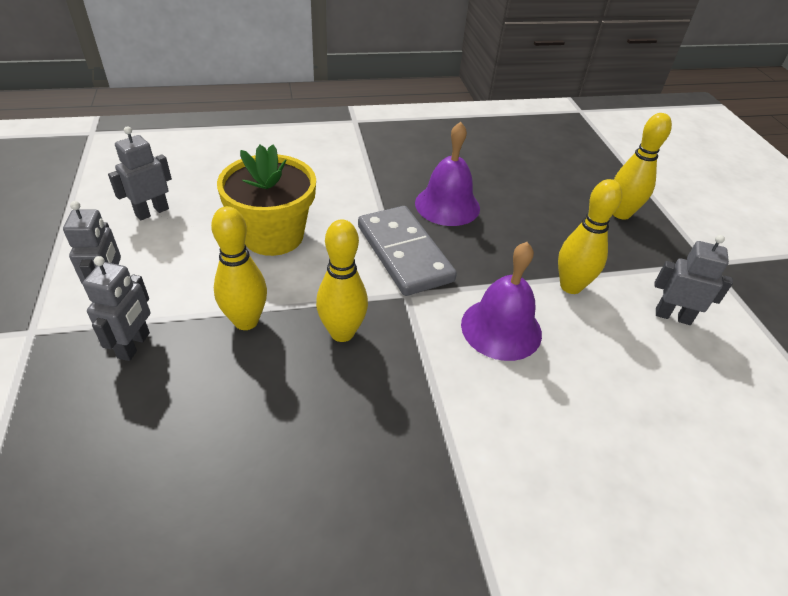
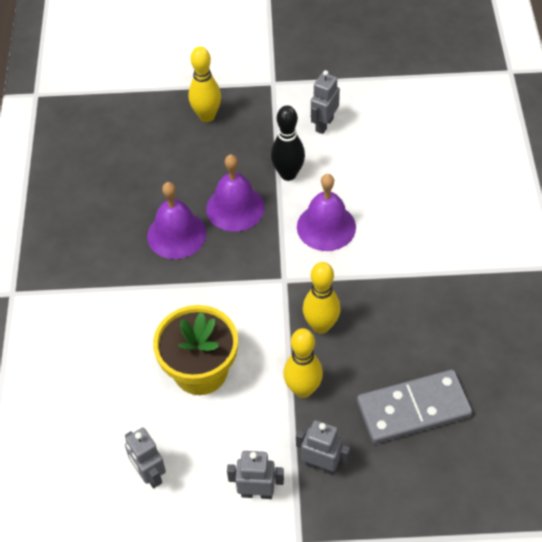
camera: 75 degrees left, 10 degrees up
grey domino [358,206,457,296] -> grey domino moved to [357,370,472,444]
yellow bowling pin [558,179,622,294] -> black bowling pin [271,105,305,181]
none -> purple bell [206,154,265,232]

